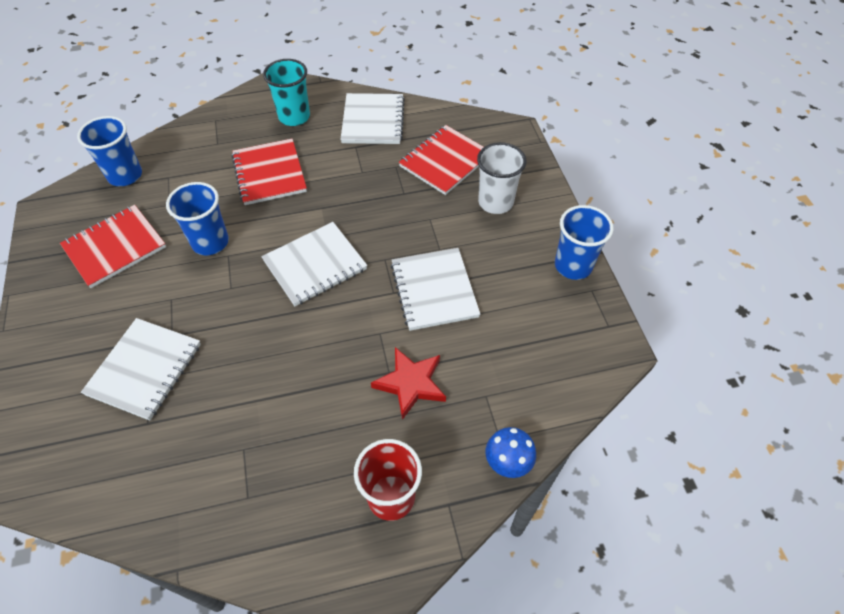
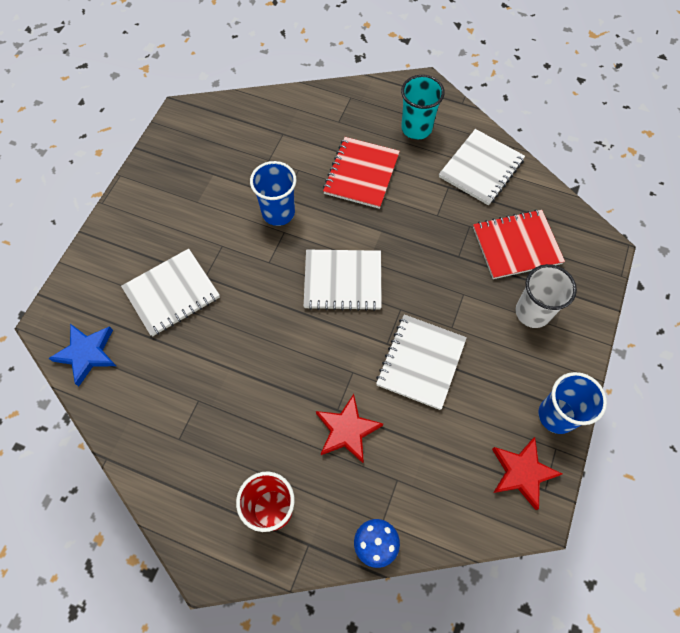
camera: 35 degrees right, 10 degrees up
red notebook [60,205,166,288] -> none
blue cup [77,116,142,186] -> none
none -> blue star [48,324,116,386]
none -> red star [492,437,562,510]

